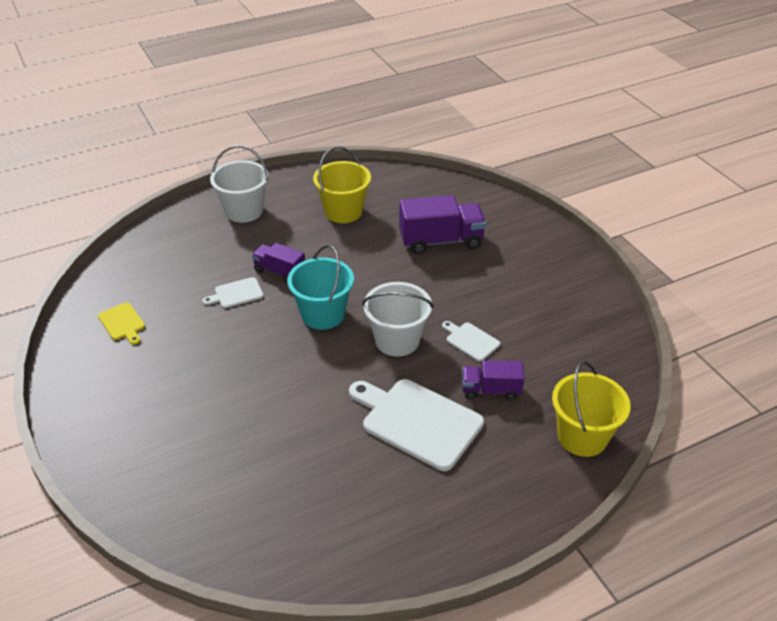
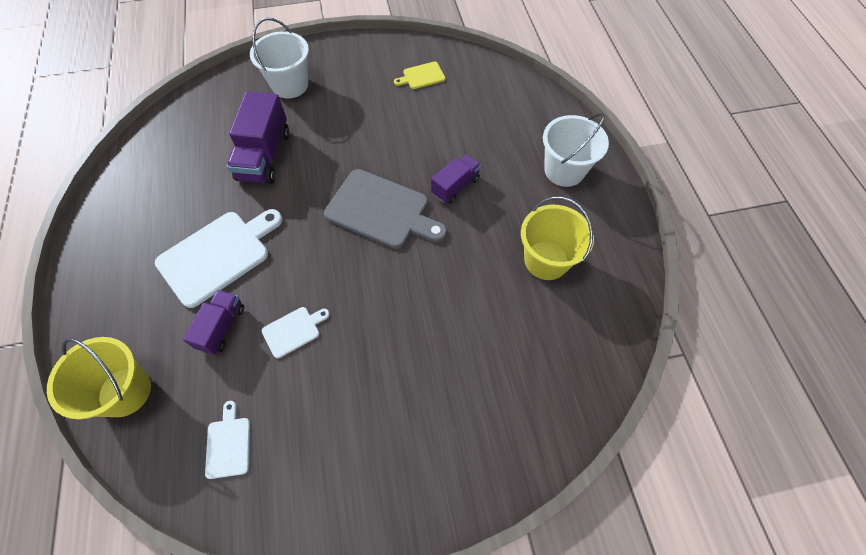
camera: 105 degrees right, 20 degrees up
white cutting board [203,277,264,308] -> white cutting board moved to [205,401,250,479]
turquoise bucket [287,245,354,330] -> grey cutting board [324,169,447,249]
white bucket [362,282,433,357] -> white bucket moved to [250,17,309,98]
purple truck [399,195,486,254] -> purple truck moved to [226,91,289,184]

